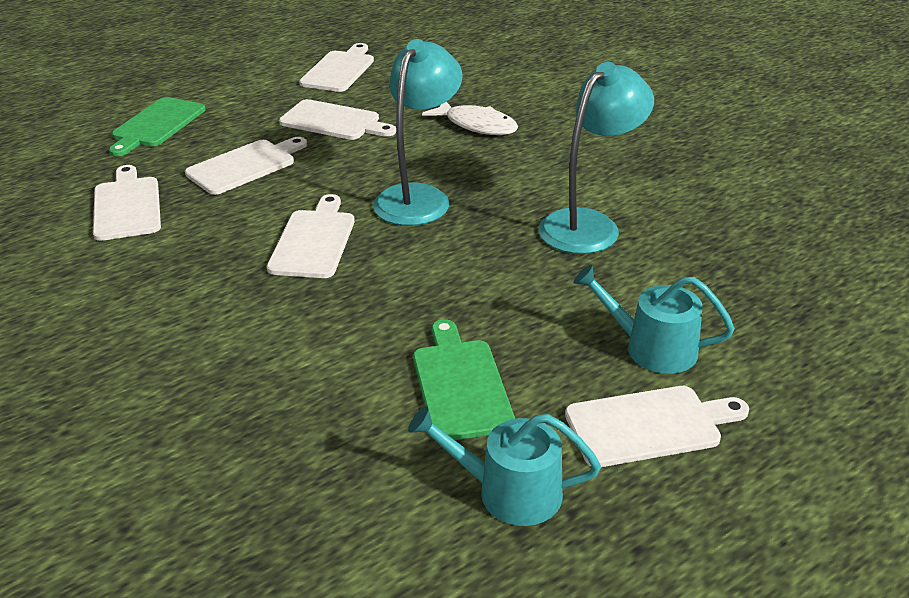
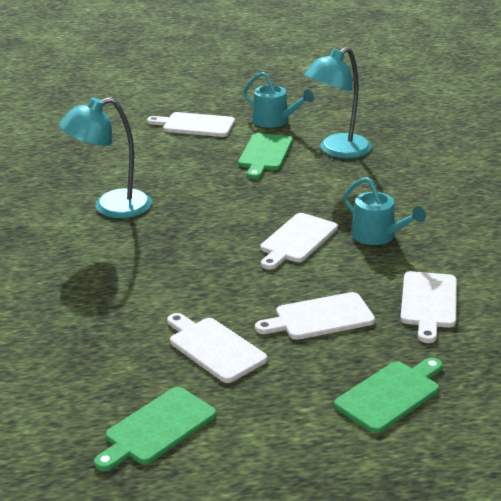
camera: 155 degrees left, 5 degrees down
white cutting board [299,43,374,92] -> green cutting board [94,387,216,471]
turquoise lamp [373,39,462,226] -> turquoise lamp moved to [304,47,372,158]
white fish [422,102,518,135] -> none
turquoise watering can [573,264,735,374] -> turquoise watering can moved to [344,177,426,245]

